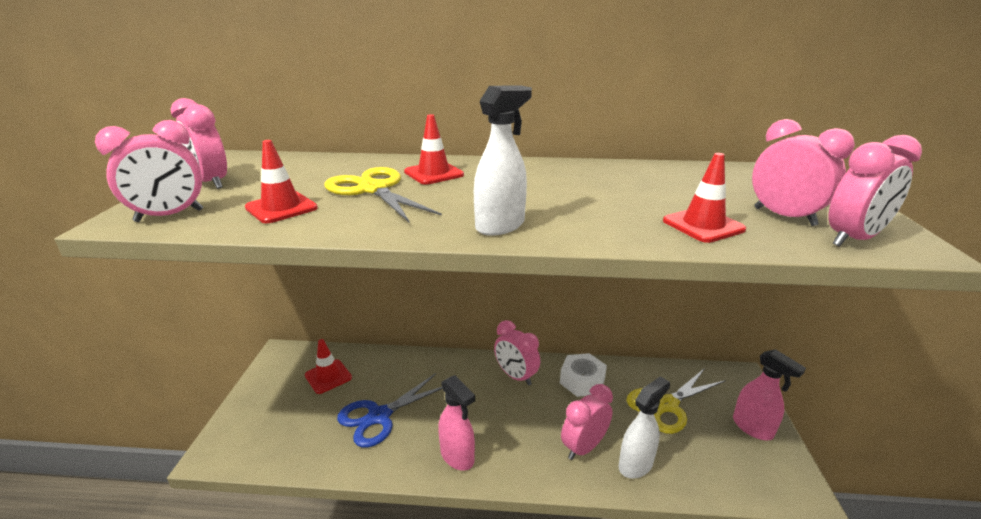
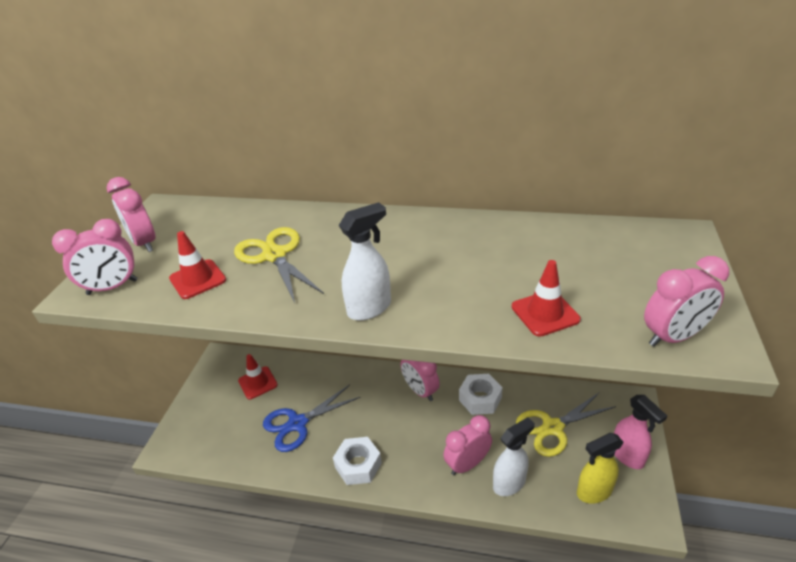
camera: 10 degrees right, 10 degrees up
red traffic cone [404,114,464,185] -> none
pink spray bottle [438,375,475,471] -> white nut [333,437,382,485]
pink clock [752,119,855,226] -> none
none -> yellow spray bottle [577,433,624,503]

